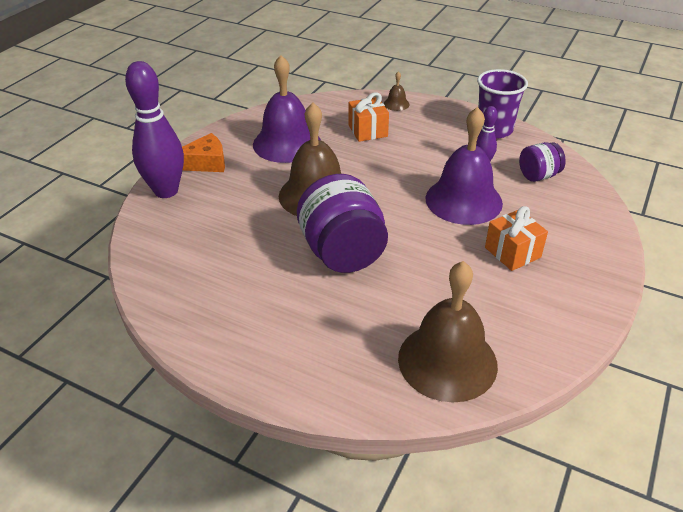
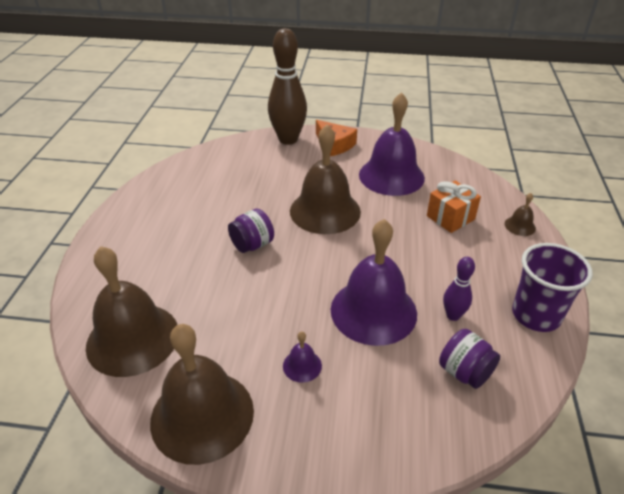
camera: 70 degrees right, 0 degrees up
purple bowling pin [125,61,184,198] -> brown bowling pin [268,28,307,145]
purple jar [297,174,388,273] -> purple jar [228,209,274,253], size x0.53
orange gift [485,206,548,271] -> purple bell [283,331,322,383]
none -> brown bell [150,324,254,465]

